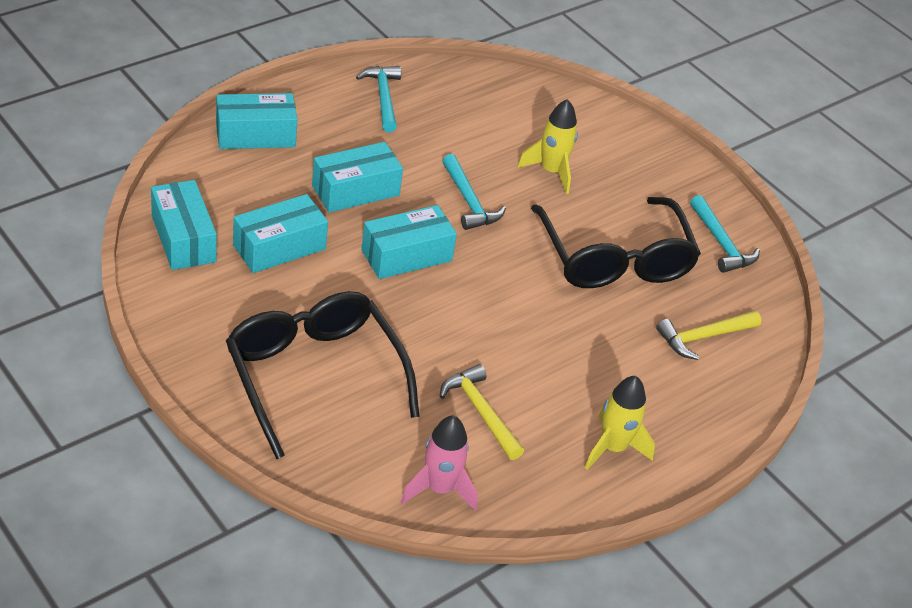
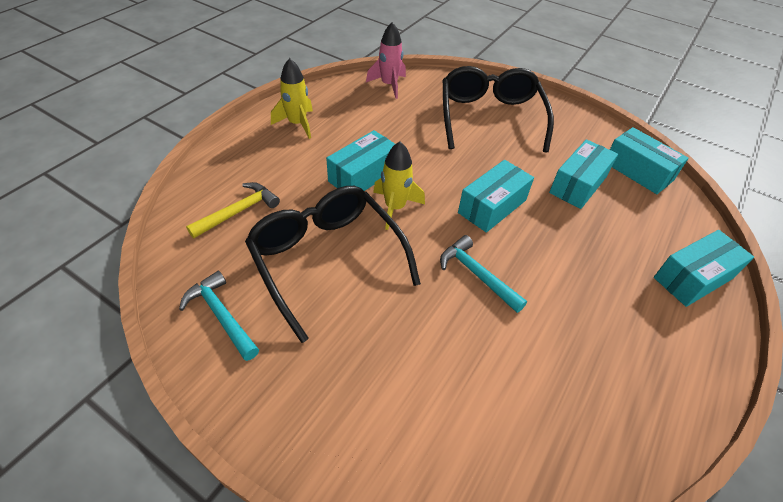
camera: 165 degrees right, 5 degrees up
black glasses [226,291,420,459] -> black glasses turned 135 degrees counterclockwise [443,66,554,153]
turquoise box [312,142,403,212] -> turquoise box moved to [326,130,395,191]
turquoise hammer [356,66,401,132] -> none
yellow hammer [440,364,524,460] -> none
yellow rocket [517,99,578,194] -> yellow rocket moved to [373,142,425,230]

